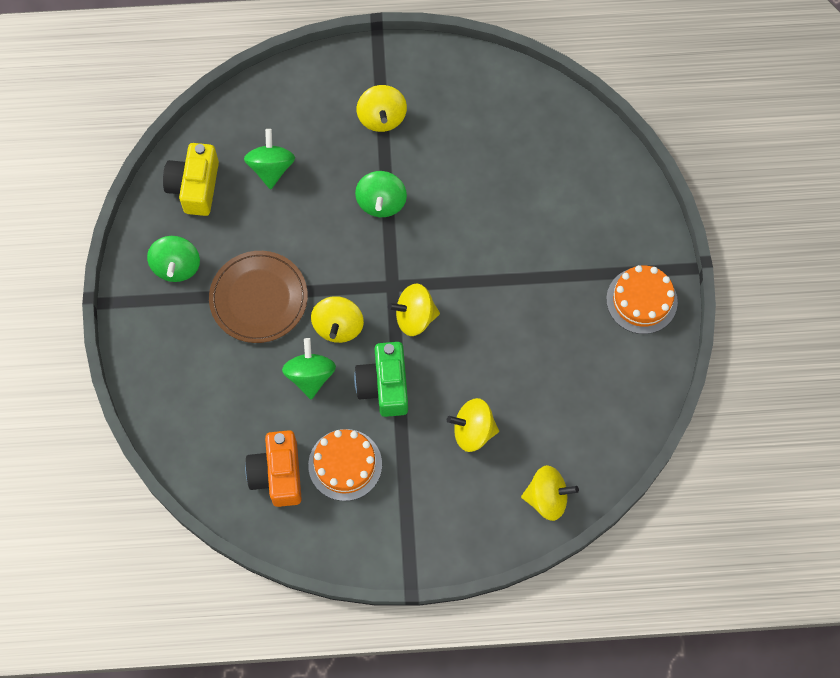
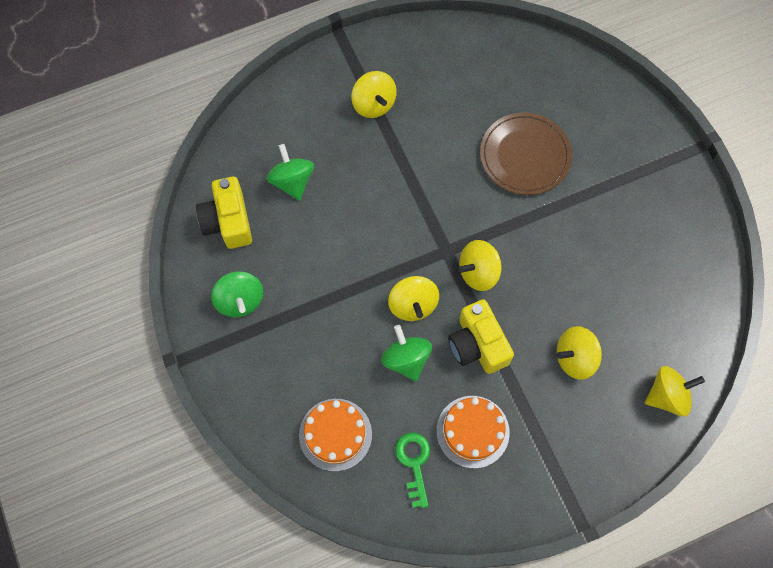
camera: 20 degrees left, 0 degrees up
brown plate [209,251,308,343] -> brown plate moved to [480,112,572,195]
orange camera [245,430,302,507] -> green key [395,432,430,508]
green camera [354,342,408,417] -> yellow camera [448,299,514,374]
green spinning top [355,171,407,217] -> none
orange cake [606,265,678,334] -> orange cake moved to [299,399,372,472]

